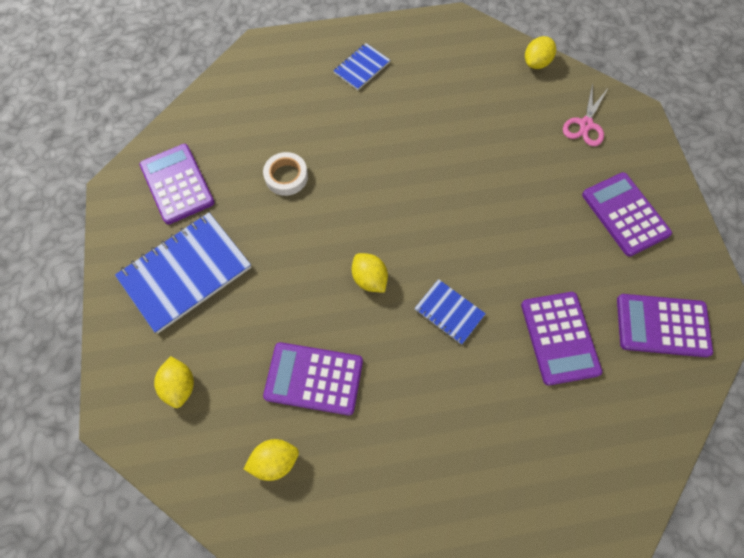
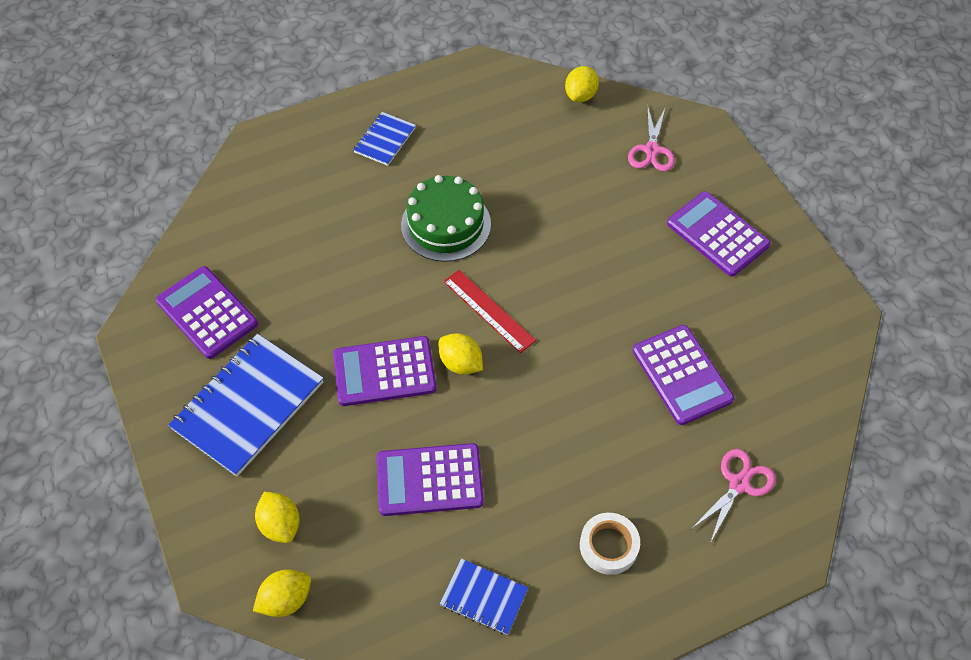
camera: 15 degrees left, 10 degrees down
yellow lemon [244,439,299,481] -> yellow lemon moved to [253,569,311,617]
white tape [263,152,308,196] -> white tape moved to [580,513,640,575]
blue notebook [414,279,486,345] -> blue notebook moved to [440,559,528,635]
purple calculator [617,294,713,357] -> purple calculator moved to [333,336,436,406]
none -> green cake [401,175,491,262]
none -> red ruler [444,270,536,353]
none -> pink scissors [691,449,776,543]

